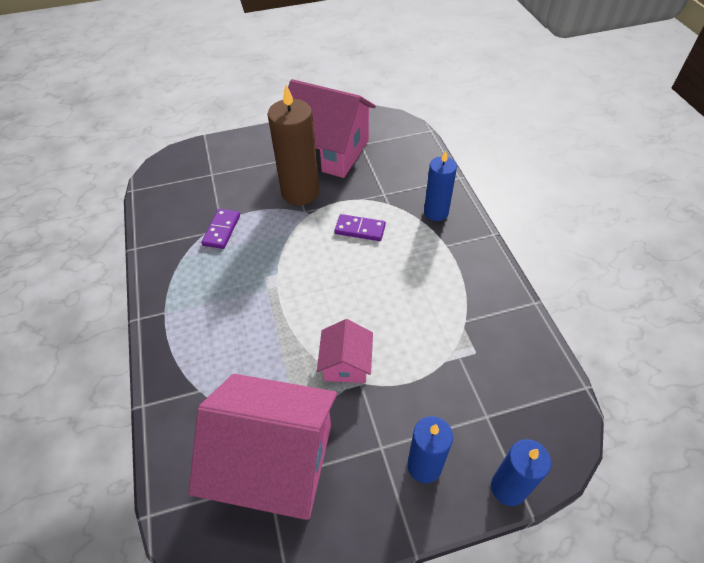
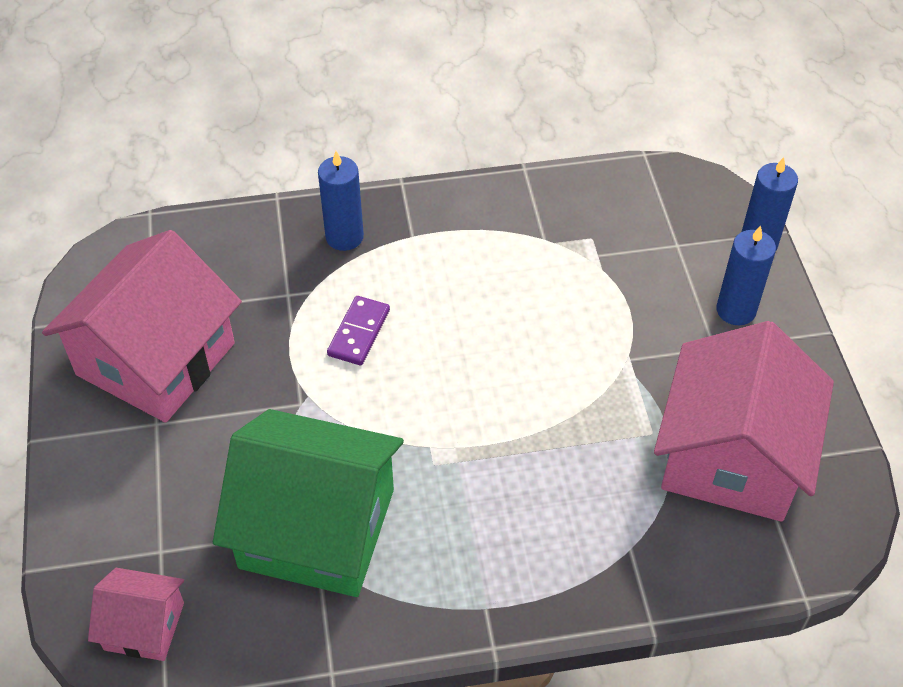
camera: 85 degrees left, 0 degrees up
purple domino [201,209,240,249] -> green house [213,409,404,597]
brown candle [268,85,319,205] -> none
pink house [317,319,373,383] -> pink house moved to [88,568,184,661]

